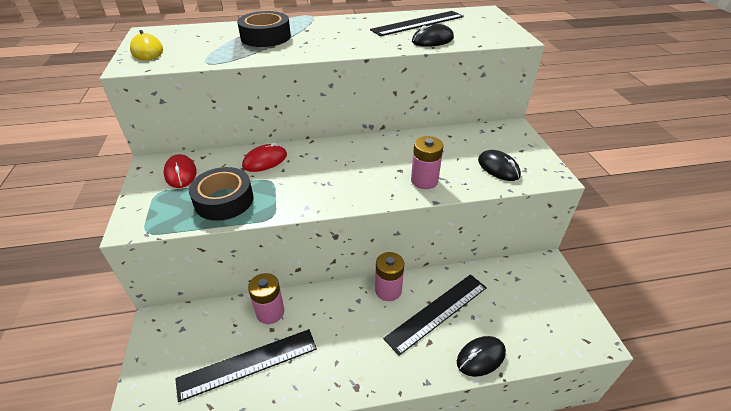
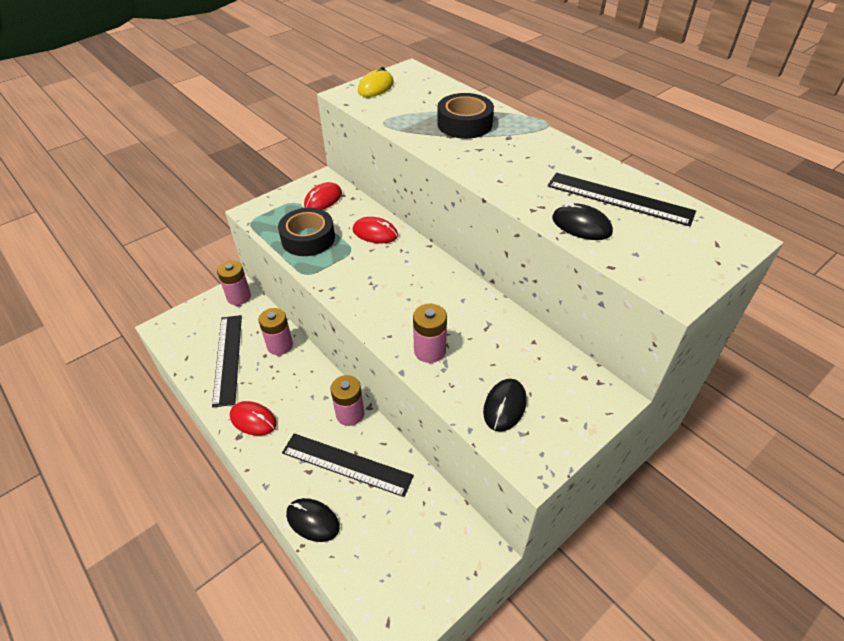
camera: 60 degrees right, 5 degrees up
black ruler [175,329,317,402] -> black ruler turned 45 degrees clockwise [212,315,242,408]
none -> pink battery [217,260,251,305]
none -> red mouse [230,401,277,436]

